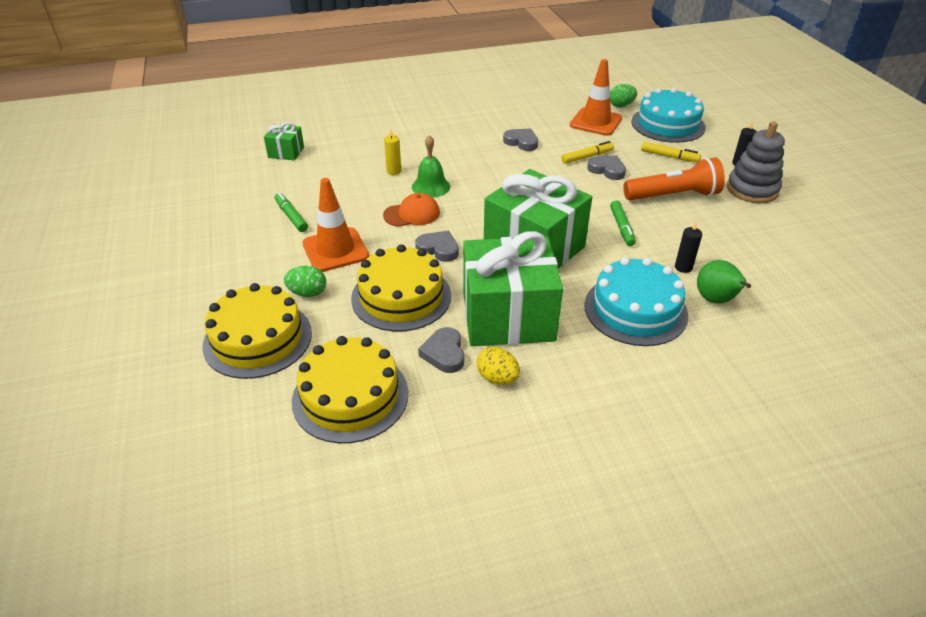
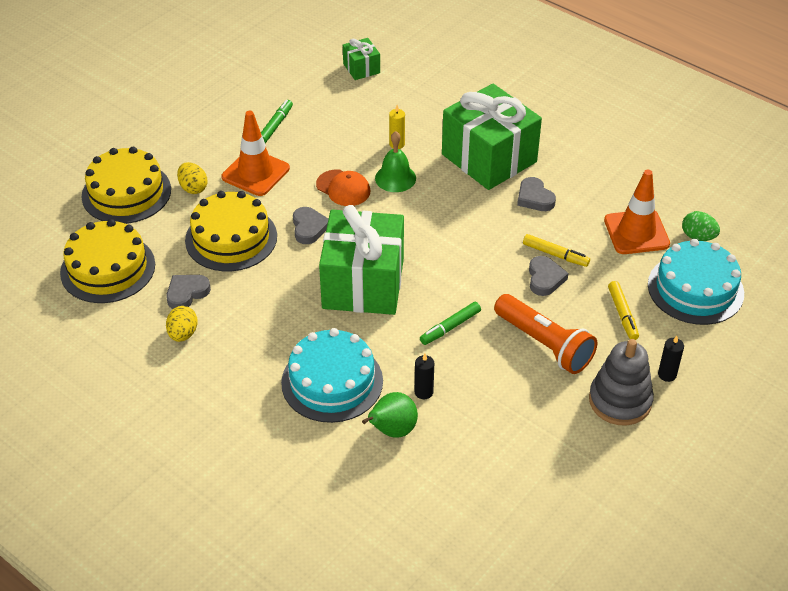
camera: 55 degrees right, 5 degrees up
green egg [284,266,326,297] -> yellow egg [177,162,207,194]
green gift [463,231,563,346] -> green gift moved to [442,84,542,190]
grey heart [503,128,538,151] -> grey heart turned 150 degrees clockwise [517,177,556,211]

